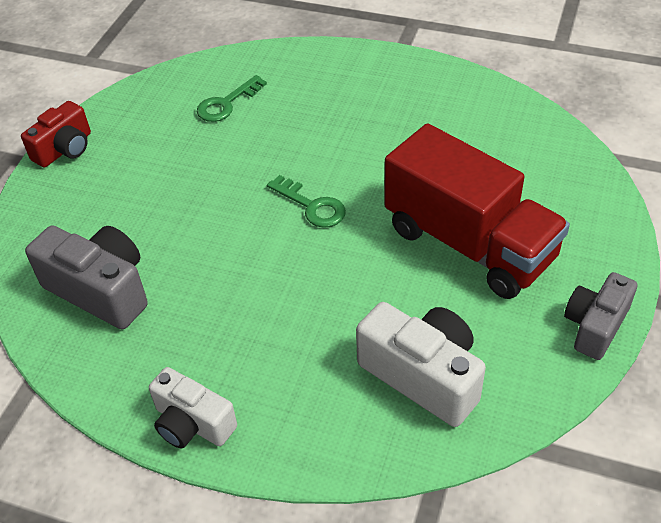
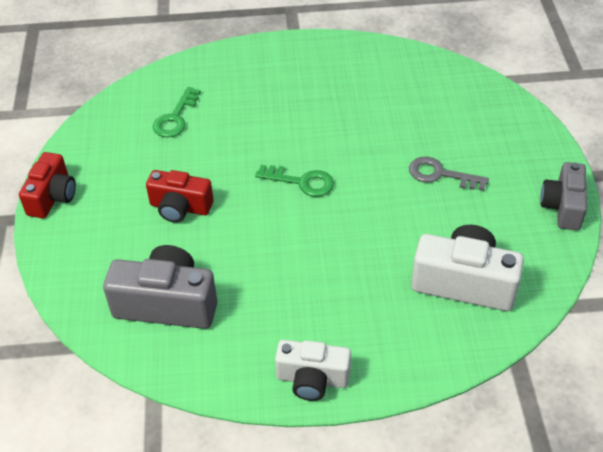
camera: 25 degrees left, 0 degrees up
red truck [385,123,570,299] -> grey key [409,157,489,191]
none -> red camera [146,170,213,223]

